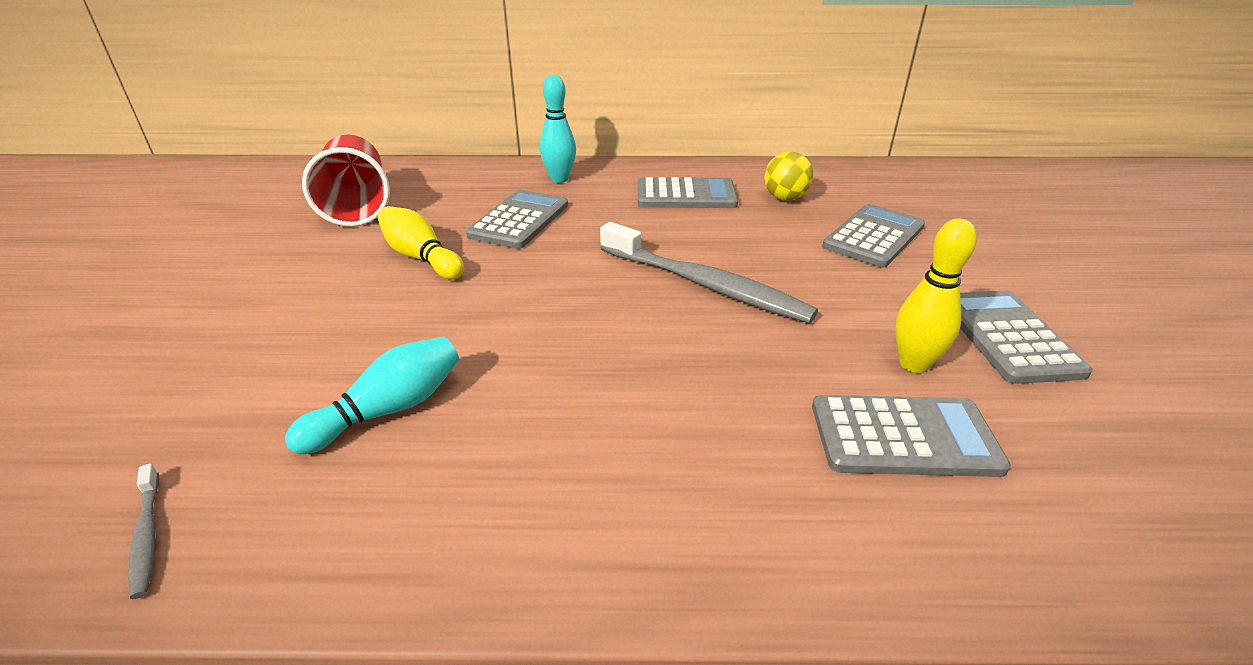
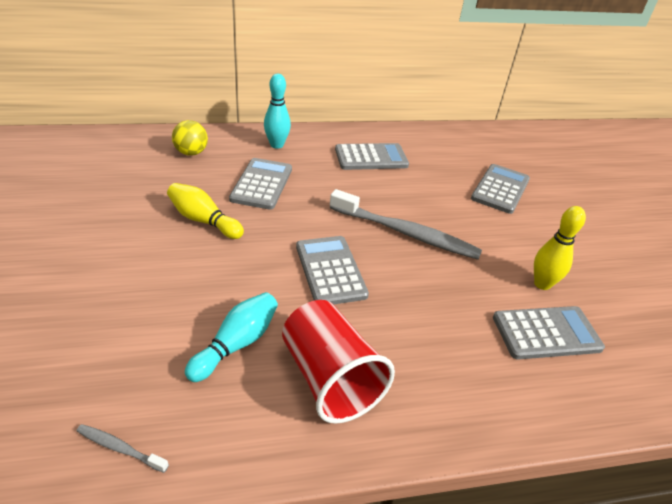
camera: 15 degrees left, 5 degrees up
grey toothbrush [128,463,159,599] -> grey toothbrush turned 150 degrees clockwise [76,424,169,473]
red cup [302,135,390,227] -> red cup moved to [282,300,395,424]
yellow ball [764,152,814,201] -> yellow ball moved to [172,120,208,156]
grey calculator [960,291,1093,384] -> grey calculator moved to [296,236,369,304]

